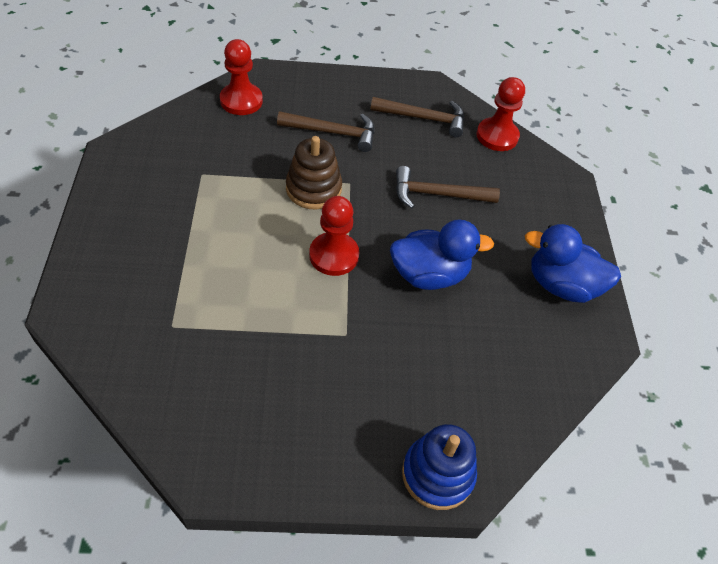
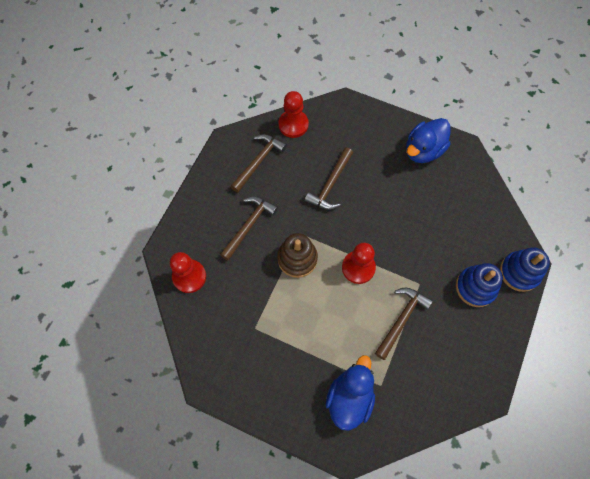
camera: 60 degrees left, 15 degrees up
blue duck [390,219,494,290] -> blue duck moved to [326,355,375,431]
none -> brown hammer [375,288,433,360]
none -> blue stacking toy [456,263,503,307]

